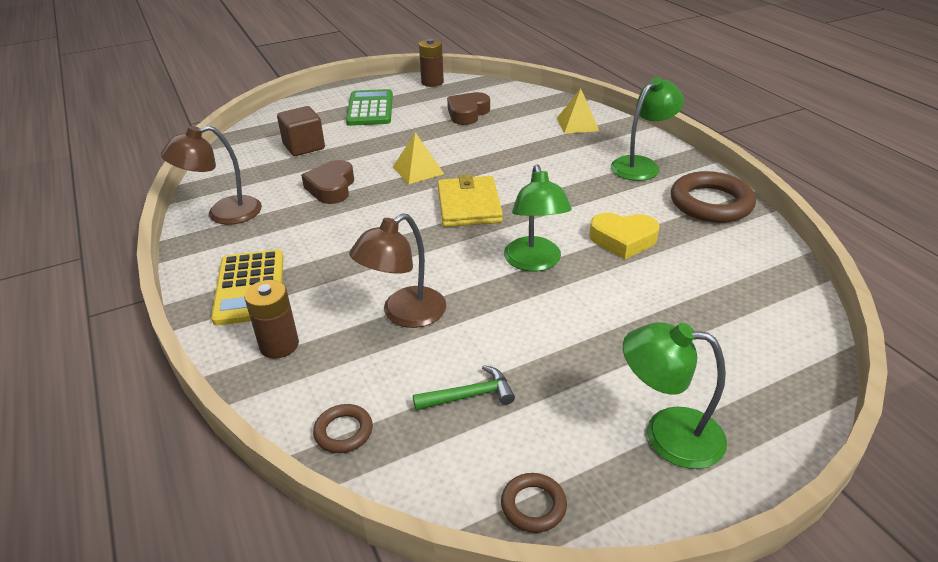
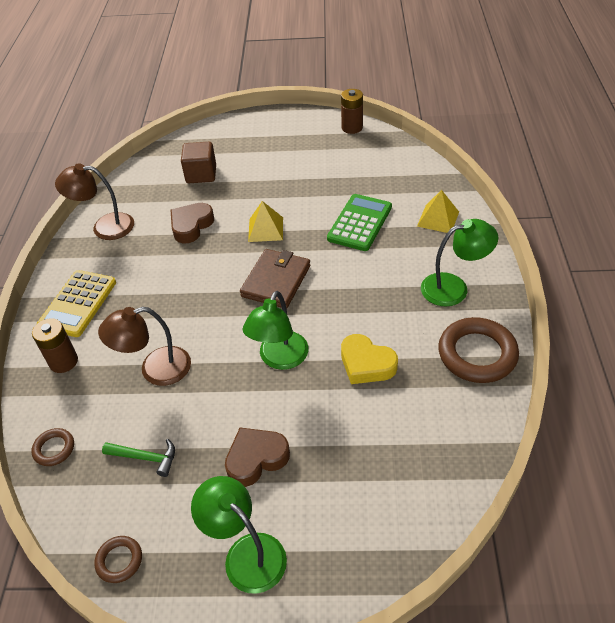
camera: 30 degrees right, 10 degrees up
green calculator [346,89,393,126] -> green calculator moved to [327,194,392,251]
yellow wallet [438,174,503,227] -> brown wallet [240,249,310,308]
brown heart [447,92,490,125] -> brown heart moved to [225,428,290,487]

